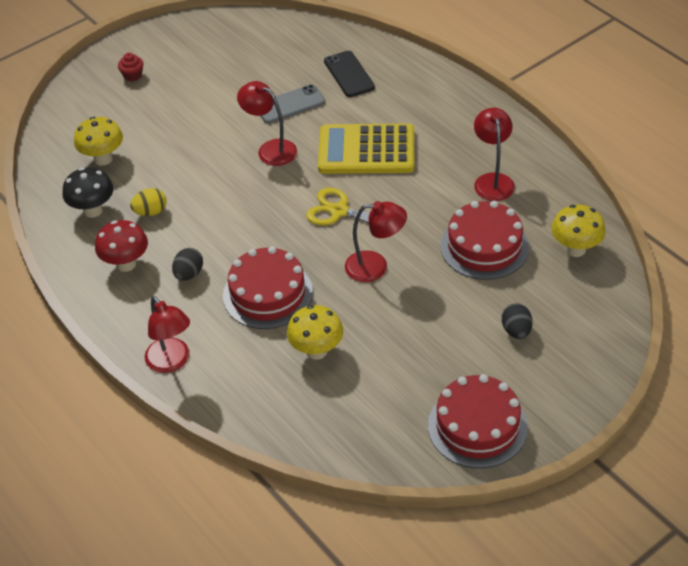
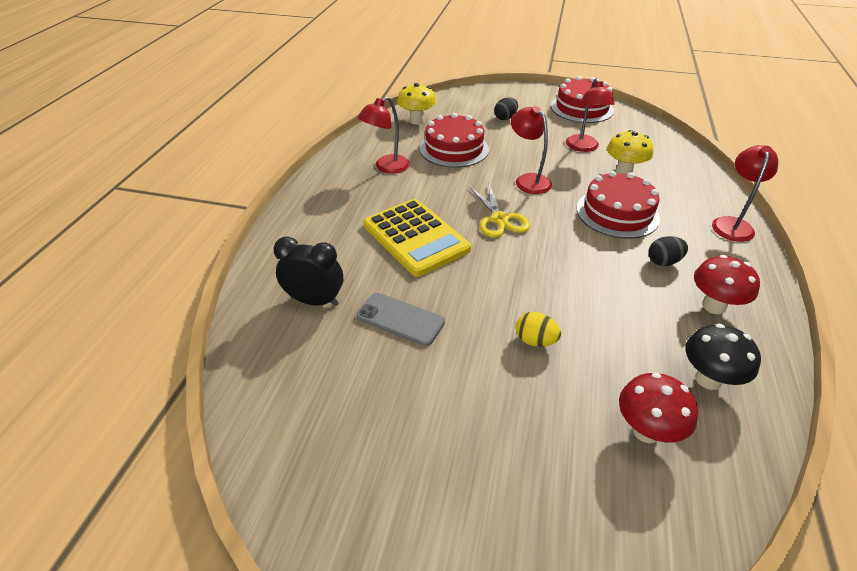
camera: 130 degrees left, 5 degrees down
yellow mushroom [74,117,123,166] -> red mushroom [619,372,698,443]
red cupcake [118,53,144,81] -> none
yellow egg [130,188,167,216] -> yellow egg moved to [516,312,561,347]
red lamp [237,81,297,166] -> red lamp moved to [566,78,615,152]
black phone [324,51,375,97] -> black clock [274,236,343,306]

